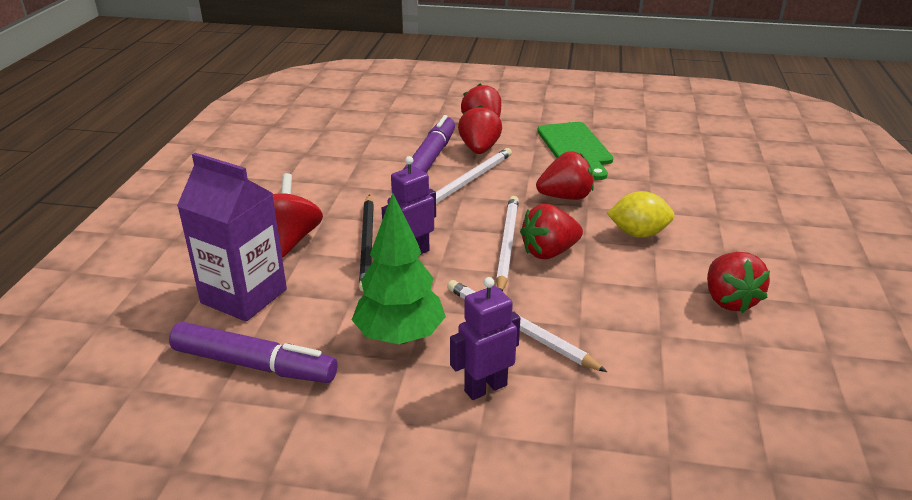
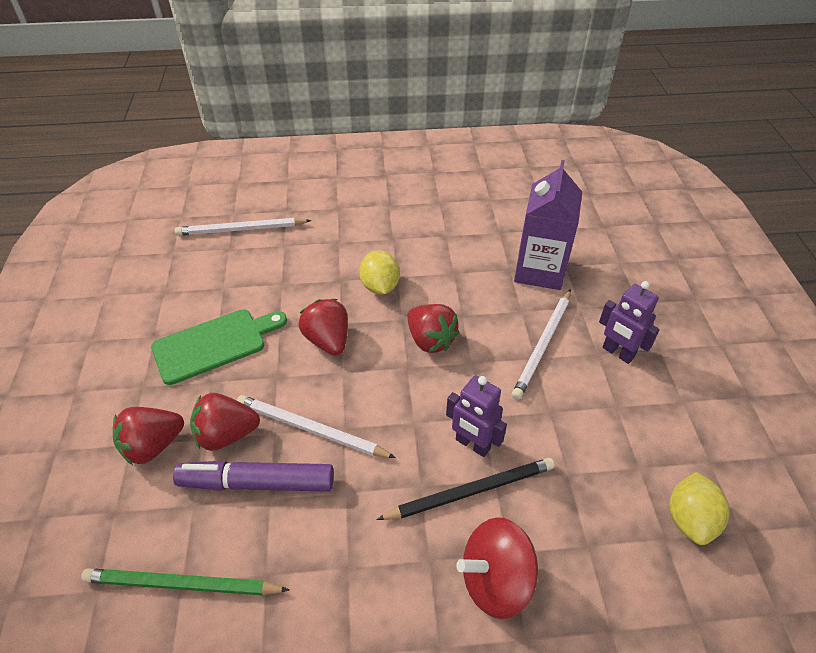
camera: 105 degrees left, 15 degrees up
purple marker [169,322,337,383] -> yellow lemon [670,472,729,545]
purple carton [177,153,287,322] -> purple carton moved to [514,160,582,290]
green tree [352,193,446,344] -> none
white pencil [496,196,519,291] -> white pencil moved to [175,218,311,236]
red strawberry [707,252,770,313] -> none
none -> green pencil [81,568,289,595]

